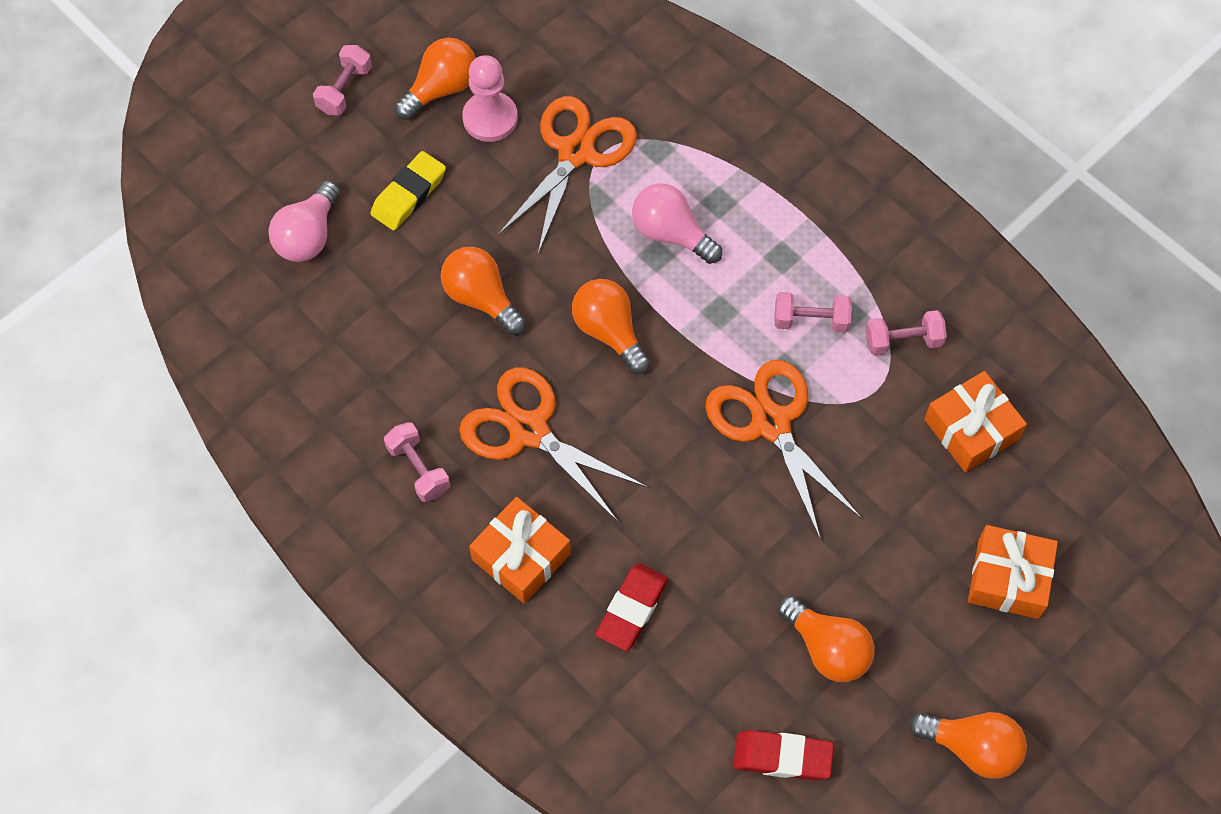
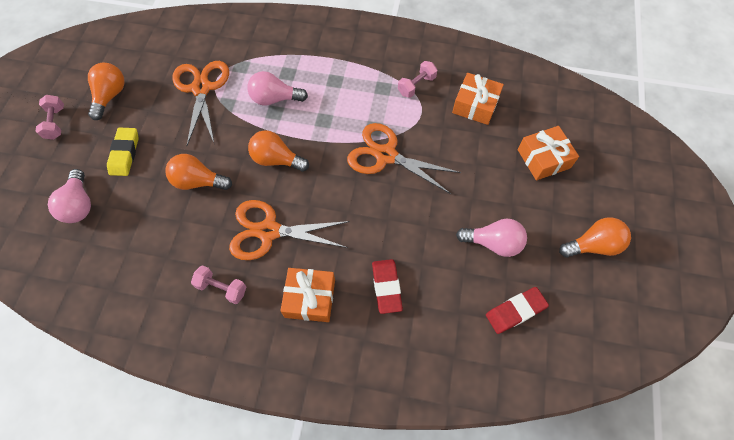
camera: 35 degrees left, 0 degrees up
pink pawn [462,55,518,142] -> none
pink dumbbell [774,292,852,333] -> none
orange light bulb [778,596,875,682] -> pink light bulb [456,219,527,257]

